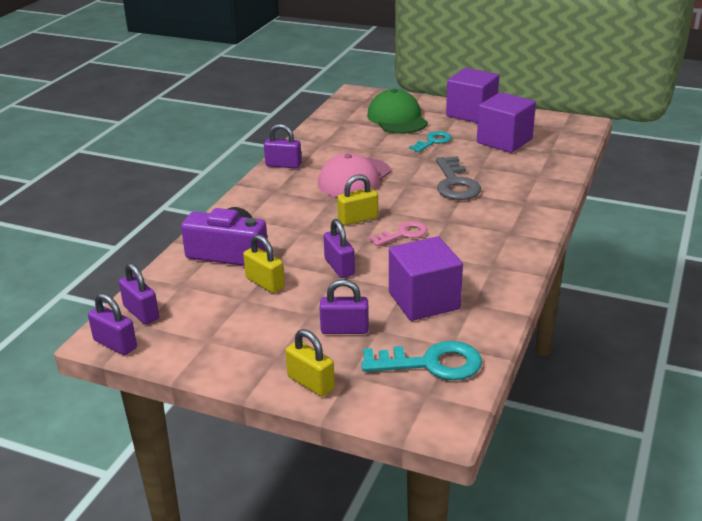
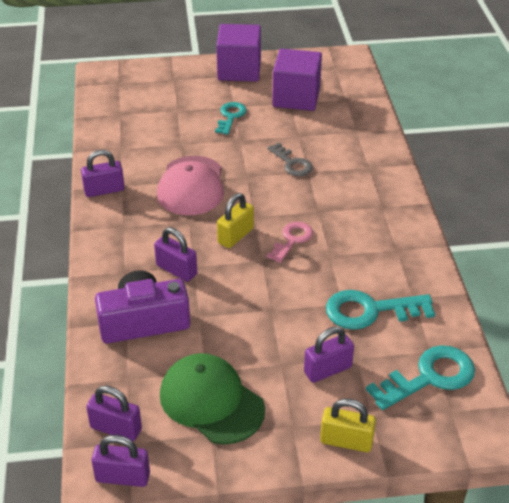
camera: 30 degrees left, 10 degrees up
yellow padlock [243,234,285,293] -> none
purple padlock [324,219,355,278] -> purple padlock moved to [154,227,197,282]
green cap [367,89,428,134] -> green cap moved to [160,353,265,445]
purple cube [389,236,463,321] -> turquoise key [326,290,435,330]
grey key [436,156,481,200] -> grey key [267,143,312,176], size x0.63

